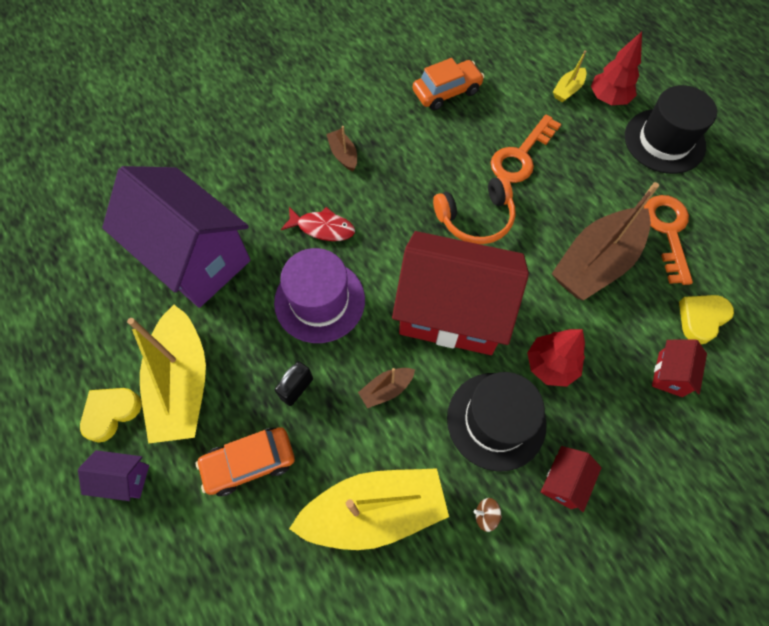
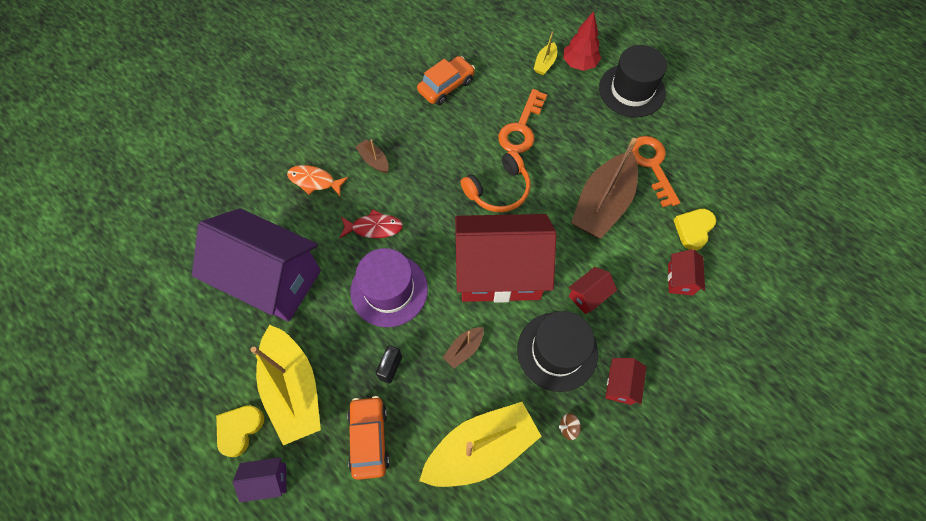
camera: 15 degrees left, 0 degrees up
orange car [196,427,295,496] -> orange car turned 120 degrees clockwise [347,396,390,480]
red tree [527,329,585,387] -> red house [569,267,617,314]
none -> orange fish [287,165,348,196]

